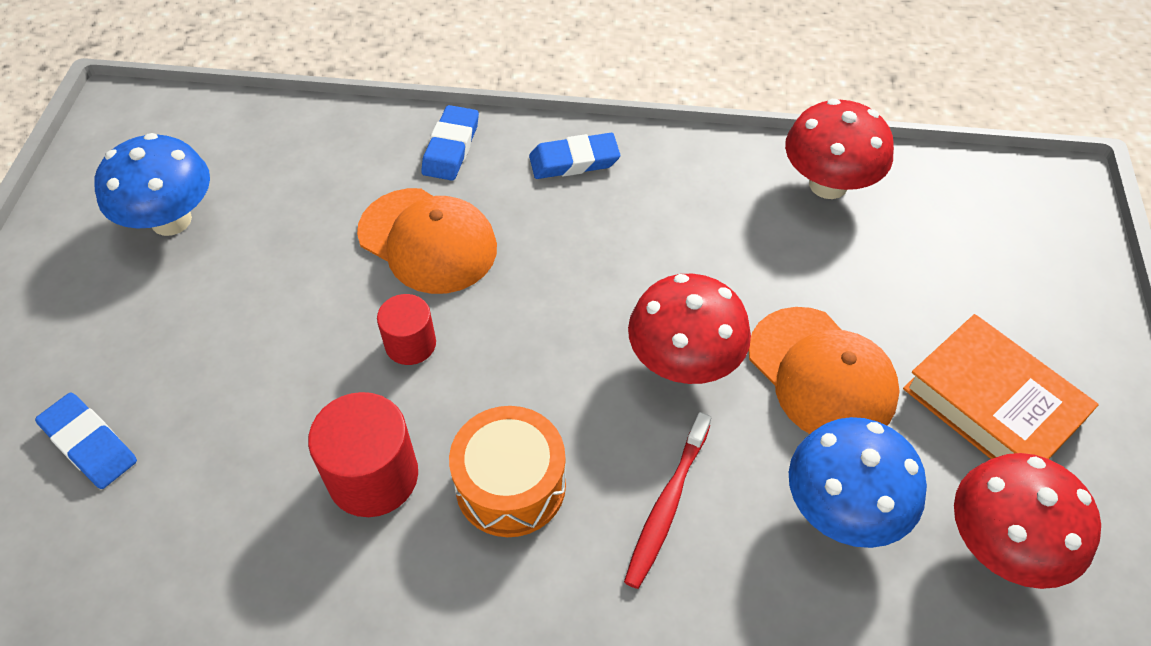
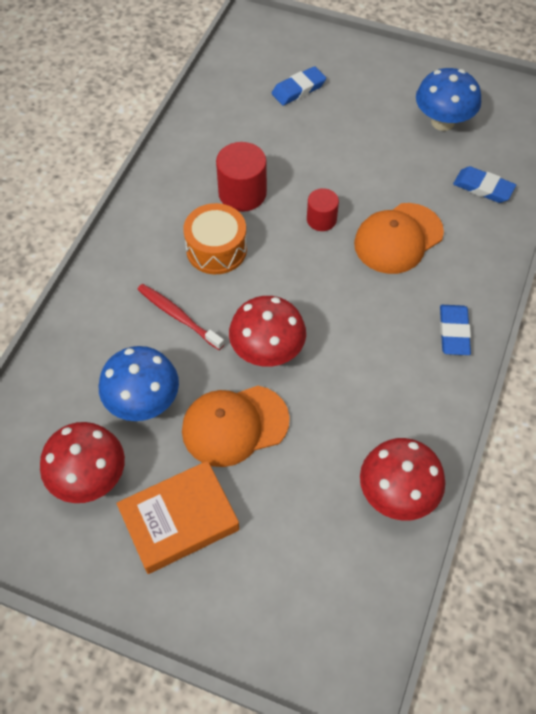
camera: 105 degrees right, 5 degrees up
blue eraser [421,105,479,181] -> blue eraser moved to [453,166,516,203]

